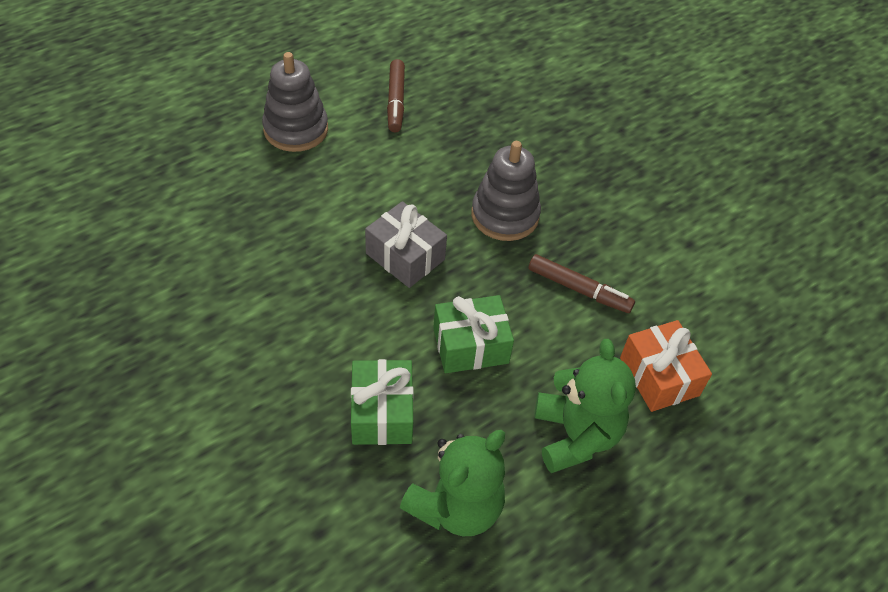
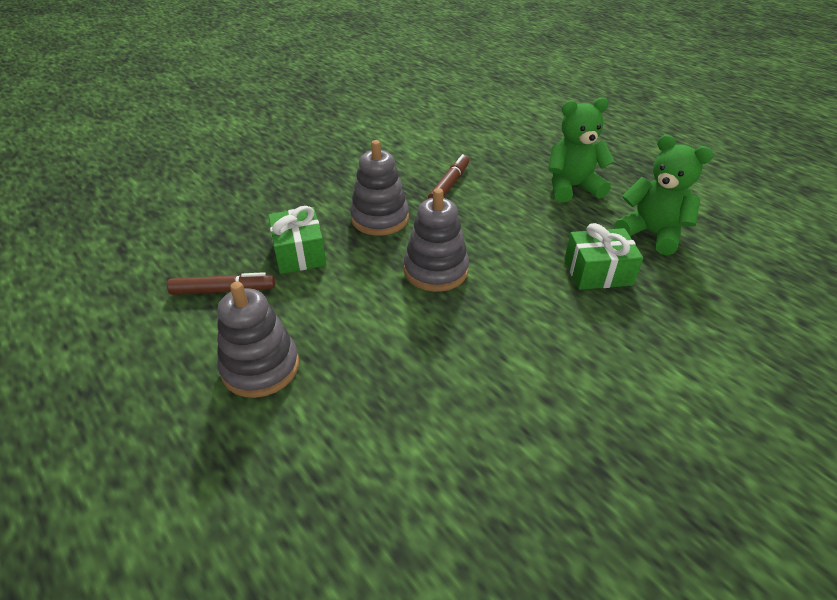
camera: 90 degrees left, 10 degrees down
grey gift [365,201,447,288] -> grey stacking toy [404,188,469,292]
green gift [433,295,514,373] -> green gift moved to [268,206,326,274]
orange gift [620,320,712,412] -> none

